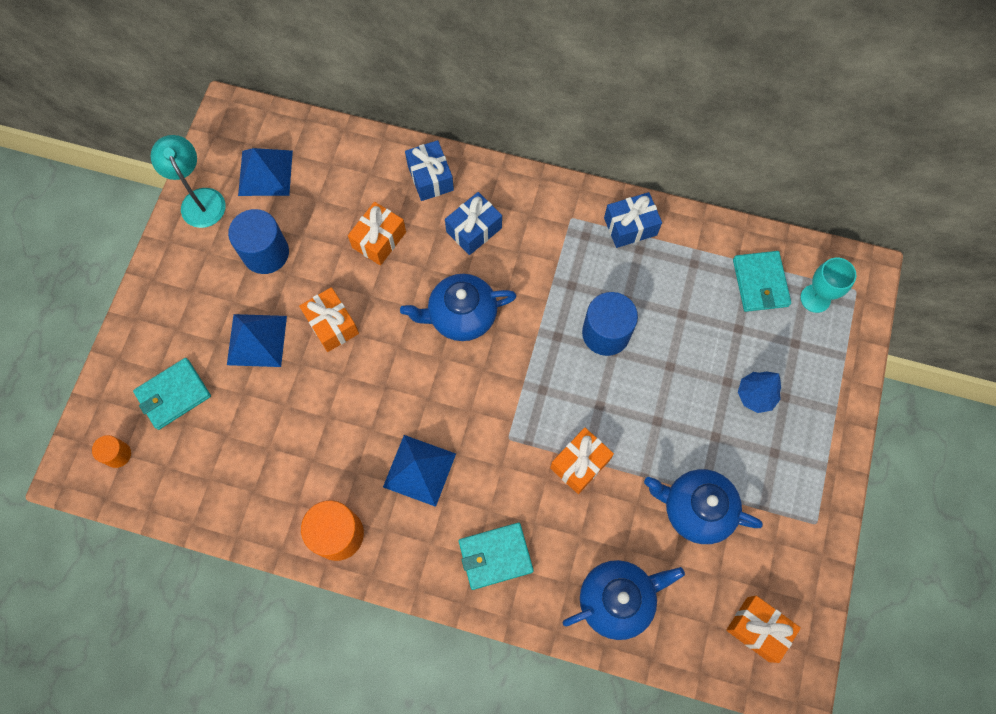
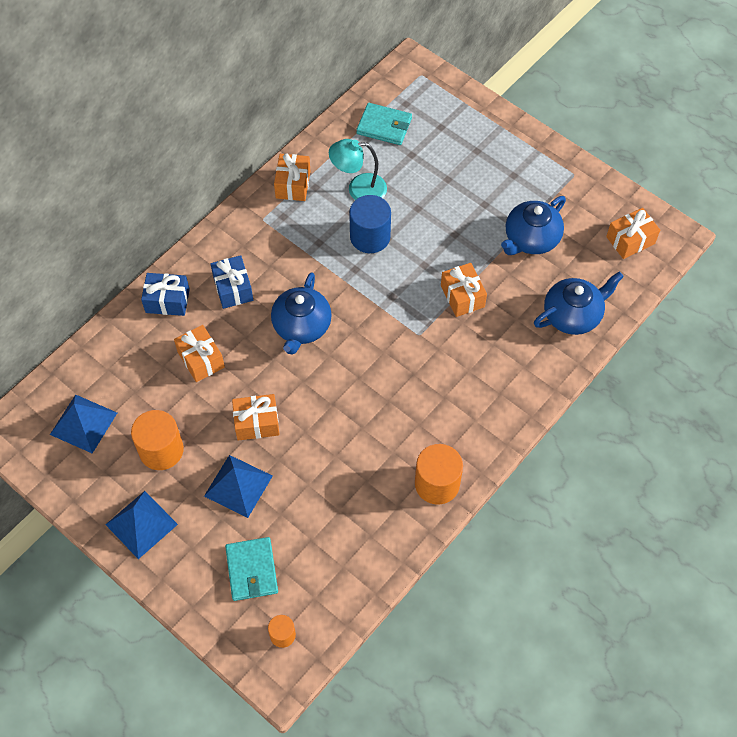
camera: 65 degrees left, 10 degrees down
turquoise lamp [150,135,226,228] -> turquoise lamp moved to [329,139,387,200]
blue cylinder [228,209,289,274] -> orange cylinder [131,410,184,470]
blue pyramid [383,435,456,507] -> blue pyramid moved to [105,491,178,559]
turquoise wallet [459,523,534,590] -> none
blue teapot [563,560,685,640] -> blue teapot turned 60 degrees clockwise [534,272,624,335]
blue gift [604,192,662,248] -> orange gift [274,154,310,201]
blue tree [738,371,781,413] -> none
turquoise goblet [801,258,856,313] -> none

